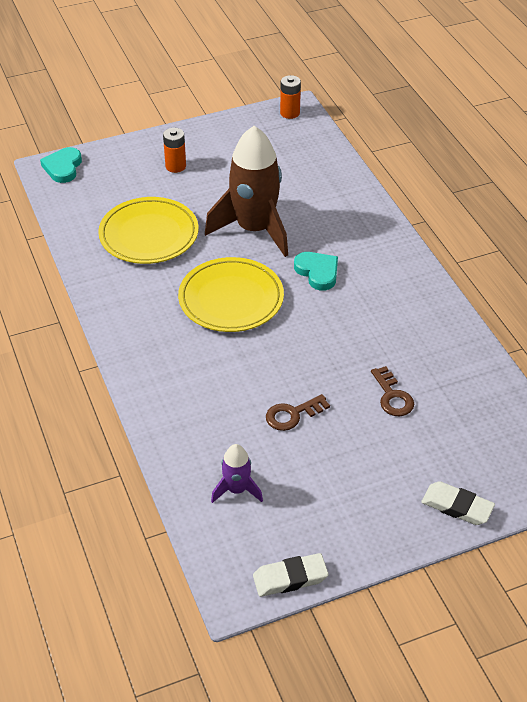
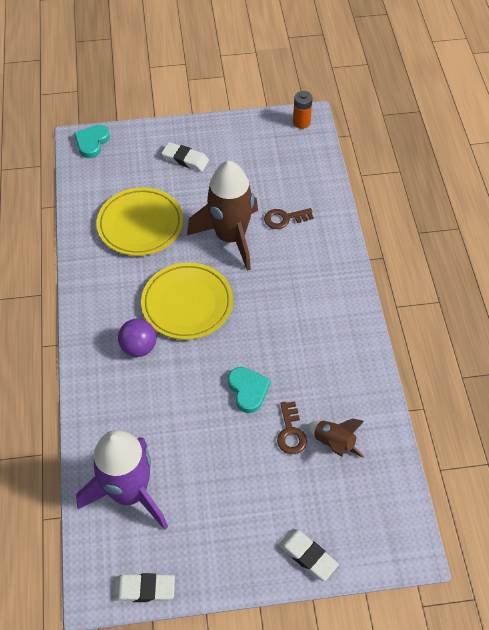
camera: 15 degrees right, 10 degrees up
orange battery [163,128,186,173] -> white eraser [162,142,209,171]
purple rocket [211,444,263,503] -> purple rocket [76,430,168,530], size x2.14
brown key [266,394,330,431] -> brown key moved to [264,208,314,229]
turquoise heart [294,252,338,291] -> turquoise heart moved to [228,367,271,413]
none -> purple ball [118,319,157,357]
none -> brown rocket [307,418,364,457]

